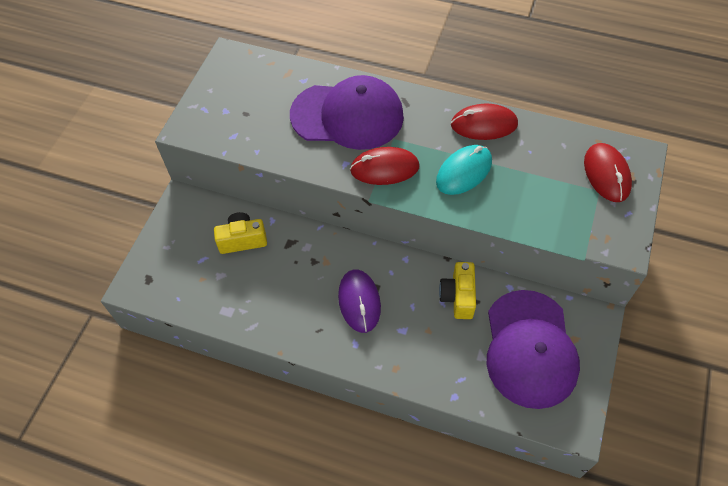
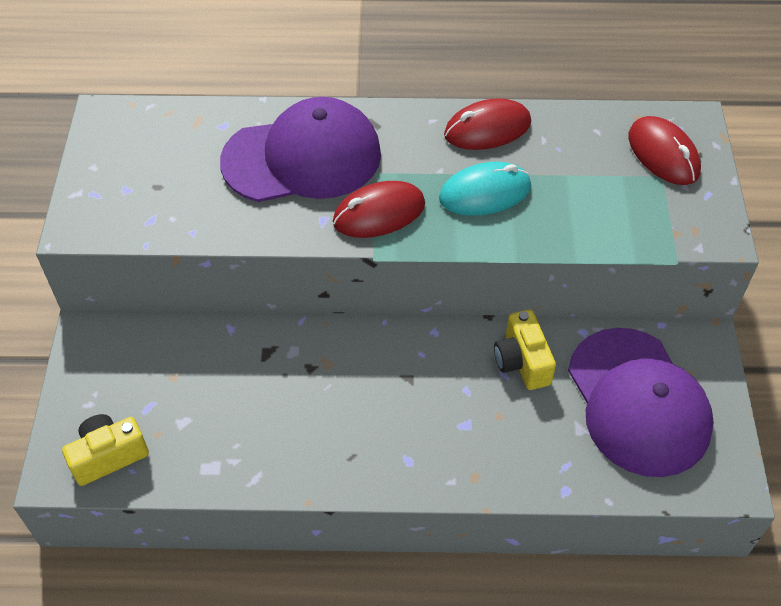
camera: 20 degrees left, 5 degrees down
yellow camera [214,212,267,254] -> yellow camera moved to [62,414,149,486]
purple mouse [338,269,381,333] -> none
turquoise mouse [436,145,492,195] -> turquoise mouse turned 45 degrees clockwise [439,162,531,216]

